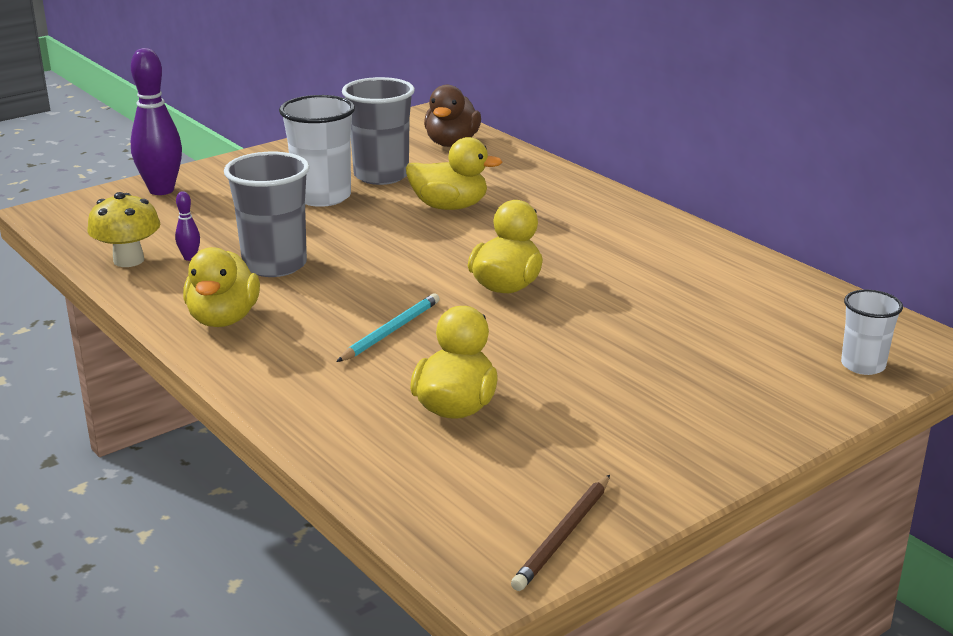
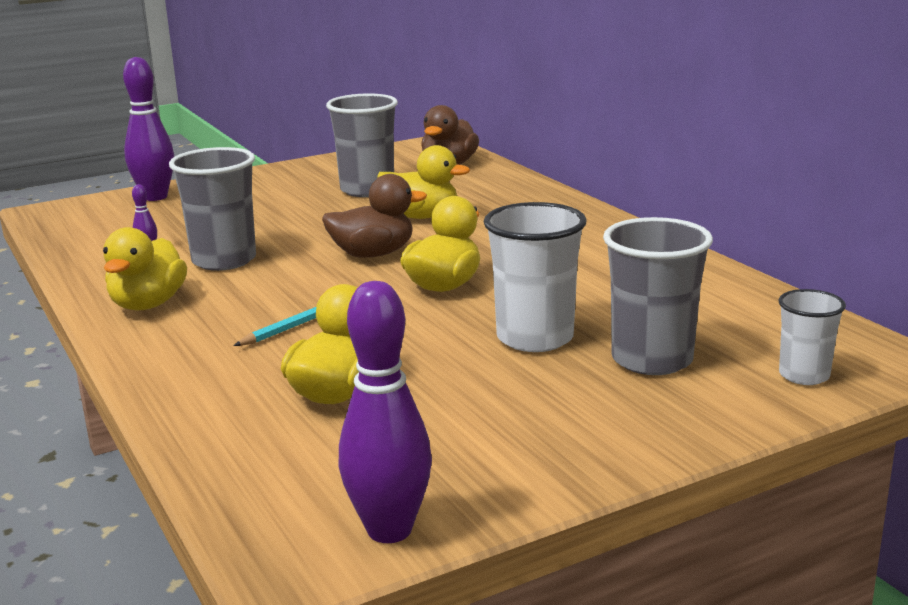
camera: 10 degrees right, 5 degrees down
yellow mushroom [87,192,160,267] -> none
white cup [279,95,355,207] -> white cup moved to [483,202,587,352]
brown pencil [511,475,610,591] -> purple bowling pin [339,281,432,543]
none -> brown duck [322,174,427,257]
none -> grey cup [603,217,713,375]

